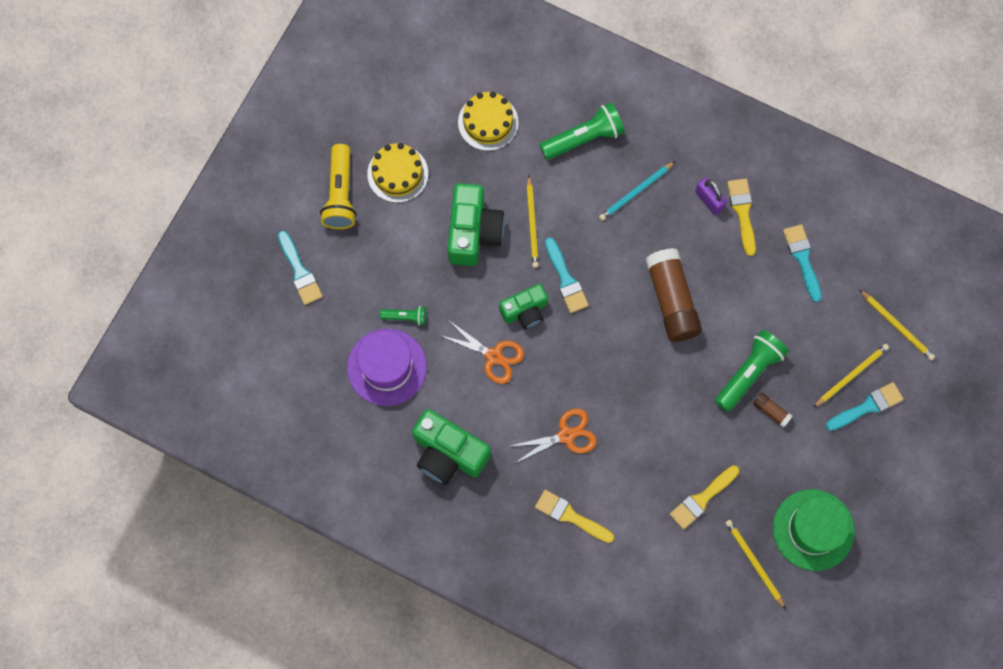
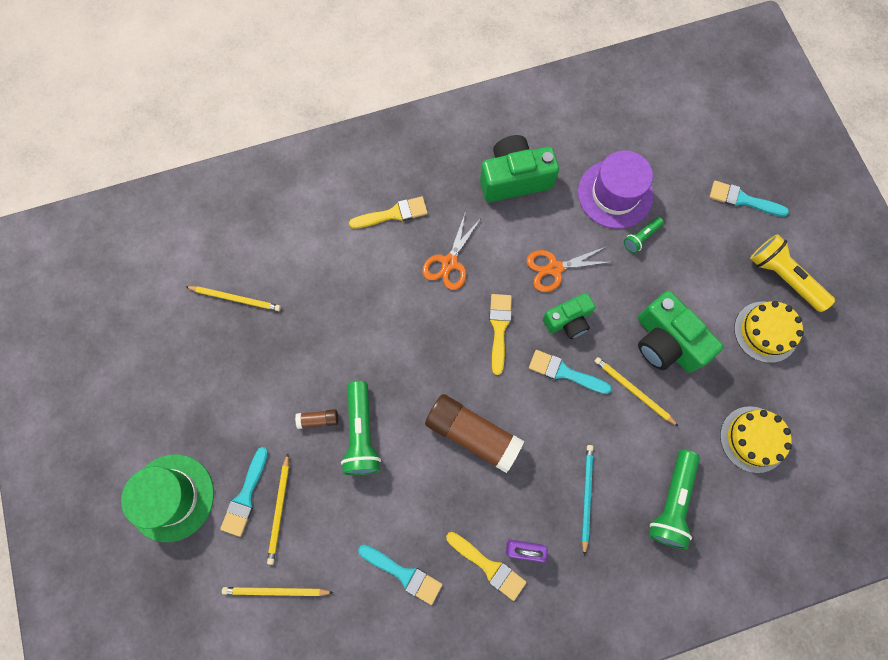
camera: 135 degrees right, 0 degrees up
green camera [499,284,548,329] -> green camera turned 135 degrees counterclockwise [543,293,595,339]
yellow brush [670,465,739,529] -> yellow brush moved to [489,294,512,375]
green hat [773,489,855,571] -> green hat moved to [121,454,214,542]

